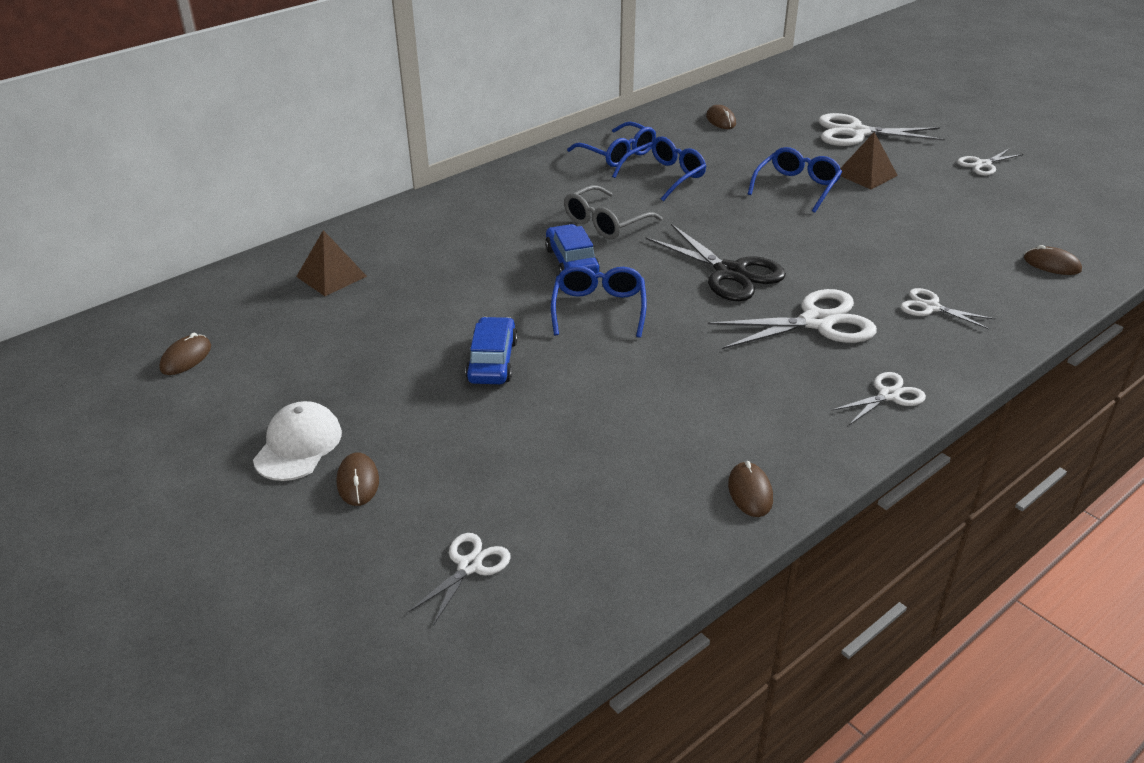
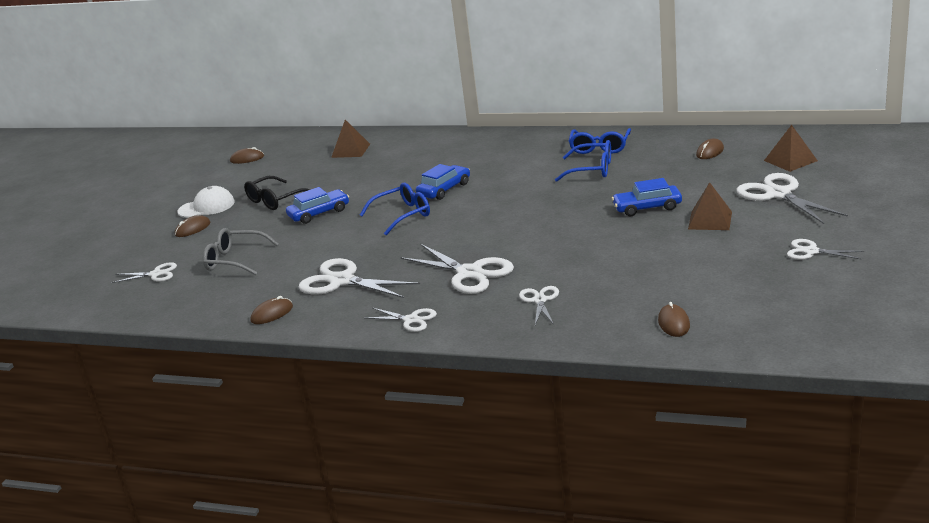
camera: 60 degrees right, 10 degrees down
grey glasses [564,185,663,239] -> grey glasses moved to [203,228,279,275]
black scissors [646,224,786,301] -> none
blue glasses [748,147,842,213] -> blue car [612,178,682,216]
none -> black glasses [244,176,310,210]
none -> white scissors [298,258,420,298]
none -> brown pyramid [764,125,818,172]

